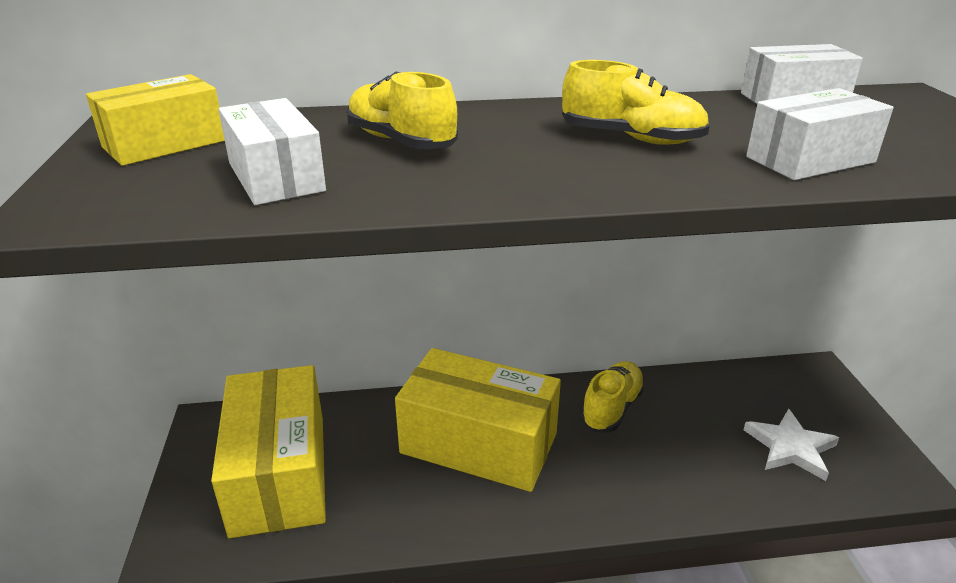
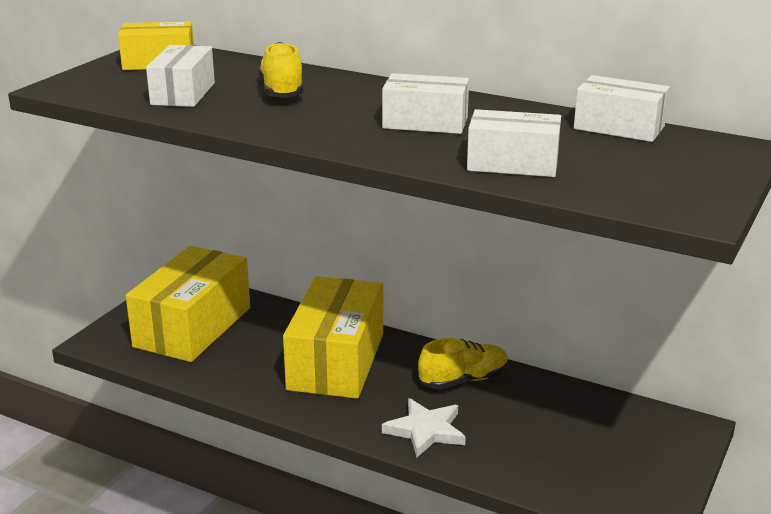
camera: 35 degrees right, 5 degrees down
yellow box [395,348,561,492] -> yellow box turned 45 degrees clockwise [283,276,383,399]
yellow shoe [562,60,709,145] -> white box [382,73,469,134]
white star [743,409,839,481] -> white star moved to [382,398,466,458]

